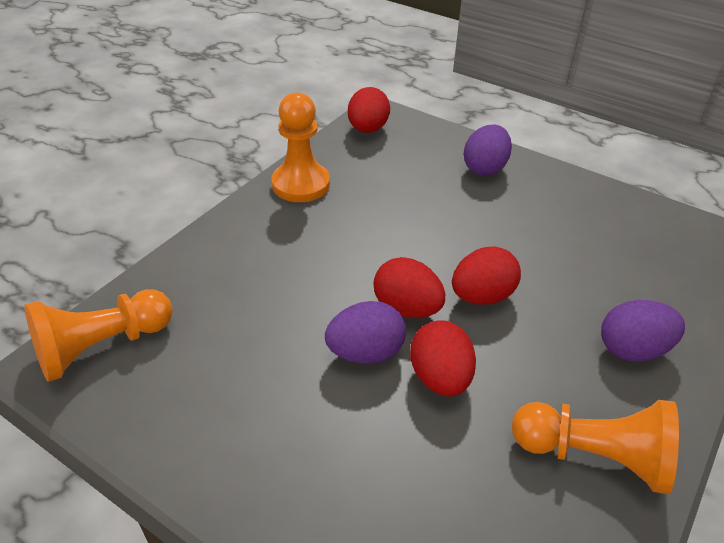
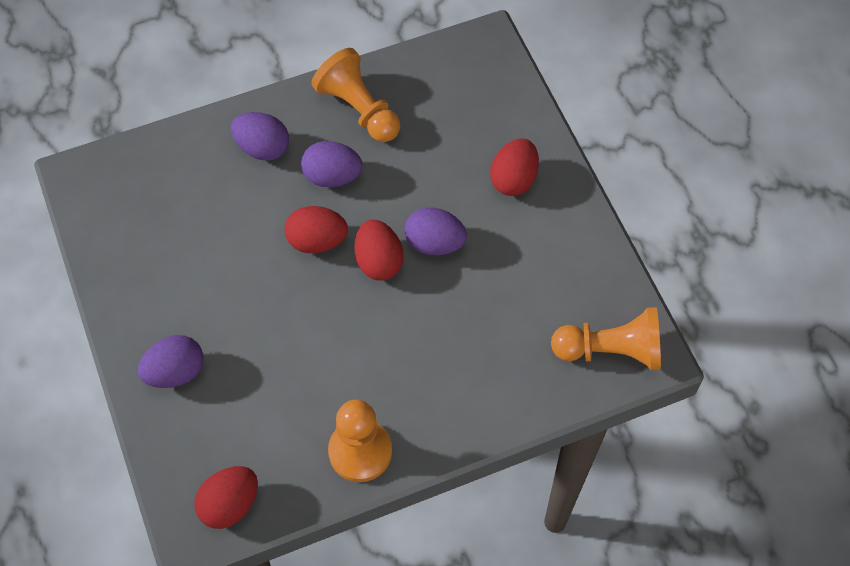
camera: 145 degrees left, 20 degrees up
red egg [410,320,476,397] -> red egg moved to [490,138,539,196]
none -> purple egg [301,141,362,187]

